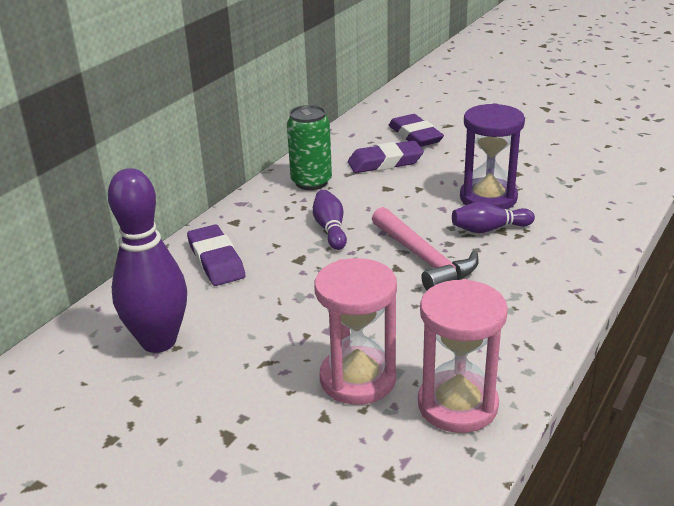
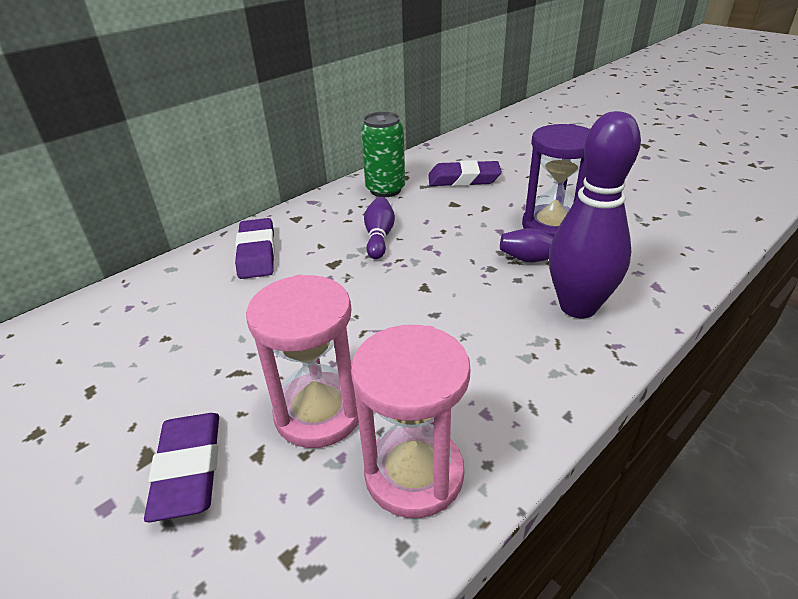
camera: 15 degrees right, 5 degrees up
purple bowling pin [108,168,187,353] -> purple bowling pin moved to [549,111,641,318]
pink hammer [372,207,479,290] -> none
purple eraser [389,114,444,147] -> purple eraser moved to [144,413,219,522]

